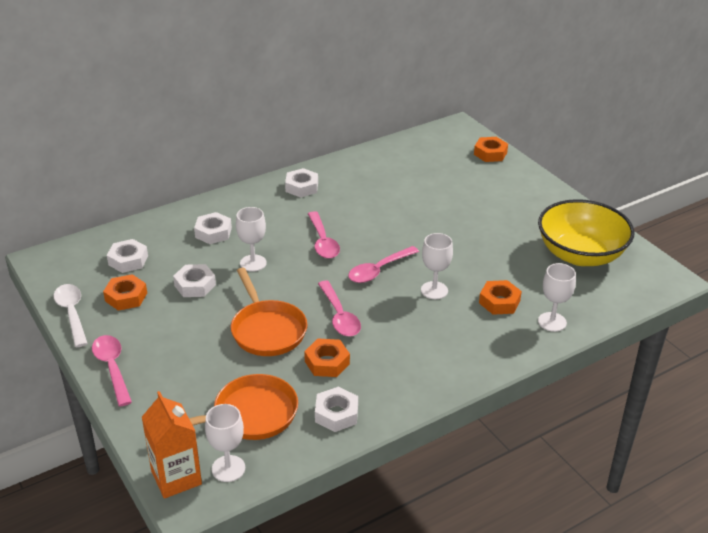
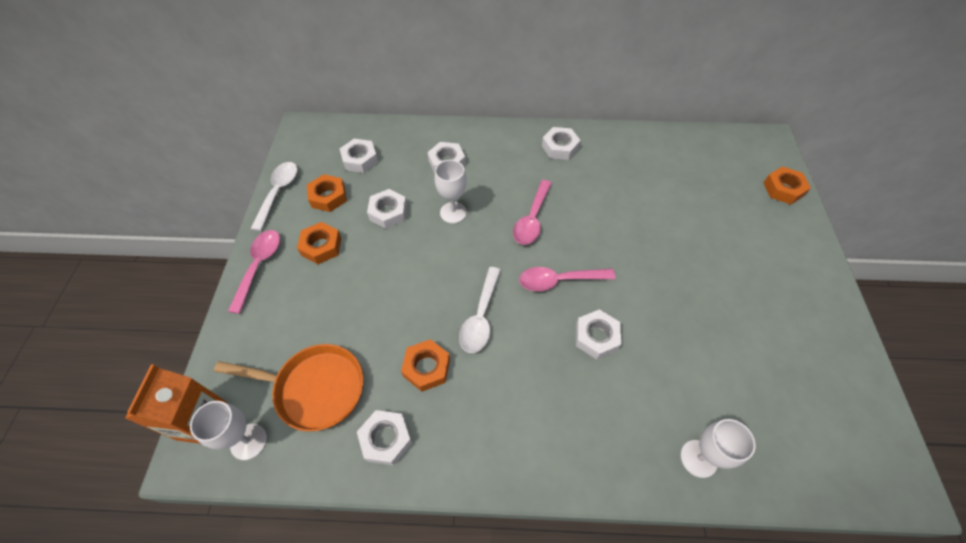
camera: 35 degrees right, 20 degrees up
orange pan [231,268,307,356] -> none
pink spoon [318,281,361,337] -> white spoon [459,267,501,353]
white goblet [421,233,453,299] -> white nut [576,310,621,359]
orange nut [479,280,522,315] -> orange nut moved to [297,222,341,264]
yellow bowl [538,199,635,266] -> none

